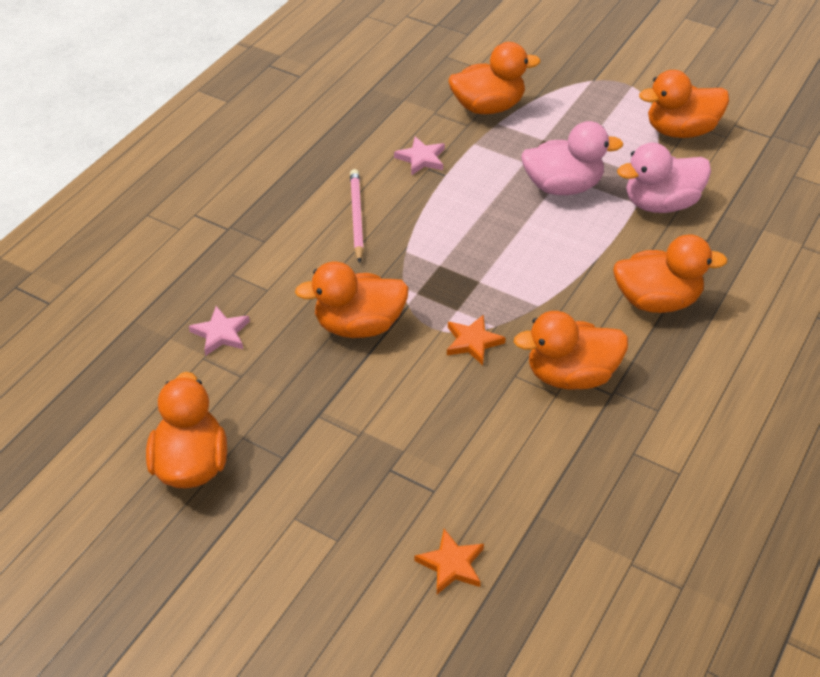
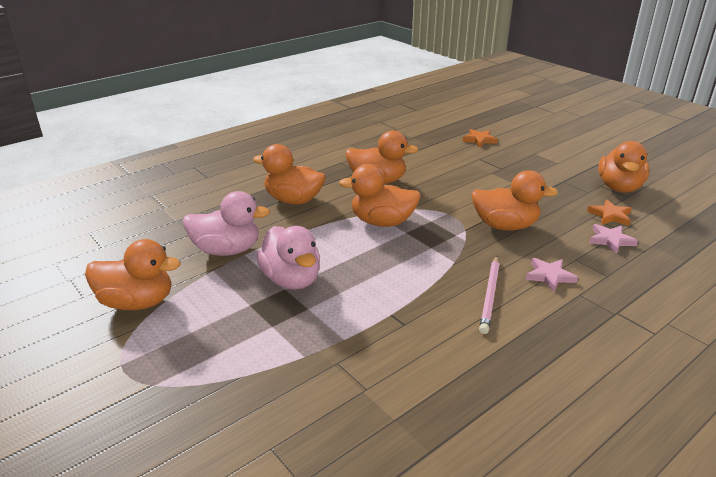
camera: 160 degrees left, 15 degrees down
pink star [394,136,445,176] -> pink star moved to [526,258,578,292]
orange star [447,314,506,365] -> orange star moved to [587,199,632,226]
orange duck [449,42,540,114] -> orange duck moved to [339,165,421,227]
pink duck [521,121,624,195] -> pink duck turned 135 degrees counterclockwise [256,226,320,290]

